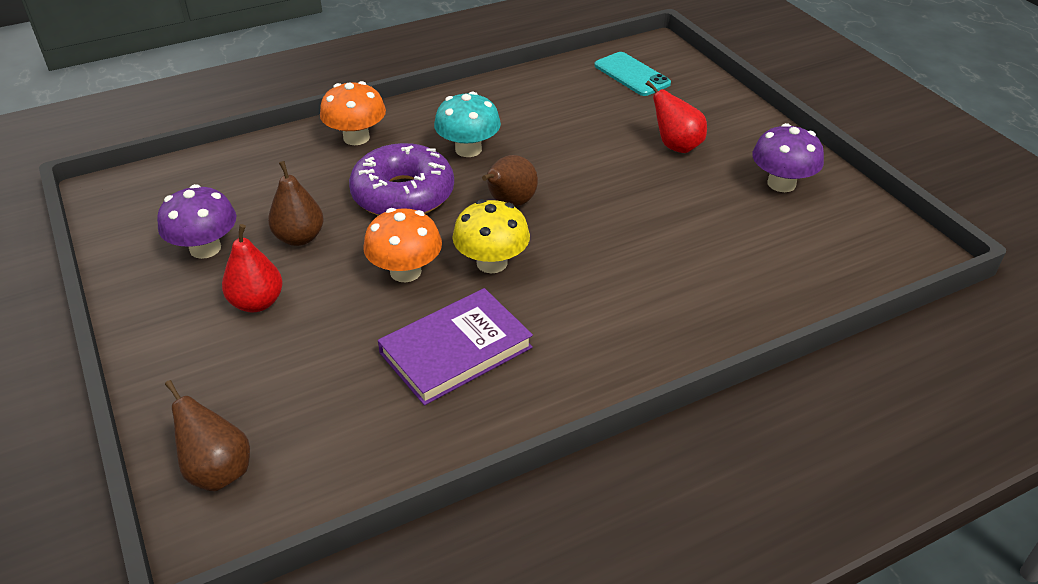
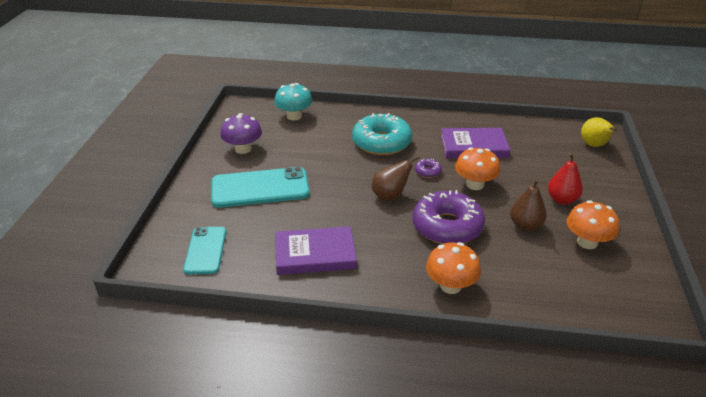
camera: 145 degrees left, 5 degrees down
purple mushroom [157,184,236,259] -> orange mushroom [567,200,619,249]
brown pear [165,380,250,491] -> yellow pear [581,117,617,147]
turquoise mushroom [434,92,501,157] -> turquoise mushroom moved to [274,83,313,120]
yellow mushroom [453,199,530,273] -> purple donut [415,159,442,178]
red pear [646,80,707,153] -> turquoise phone [211,167,310,208]
none -> purple book [275,226,357,275]
none -> turquoise donut [352,113,412,155]

